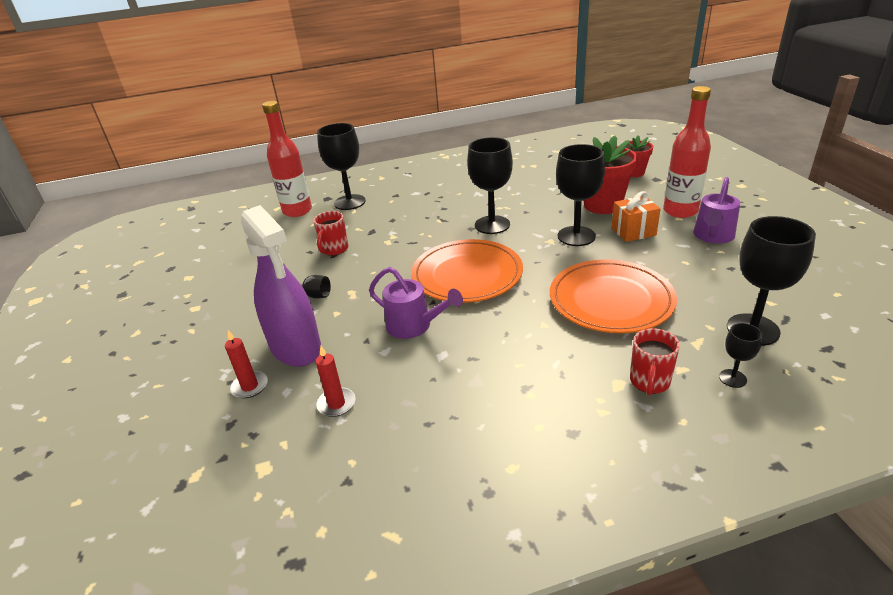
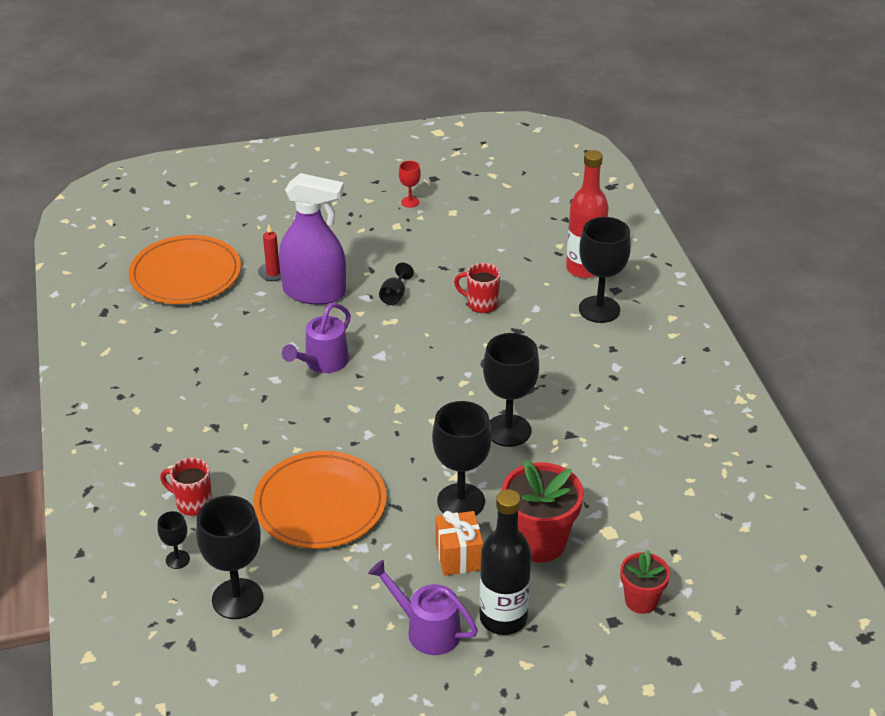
camera: 90 degrees right, 5 degrees up
purple spray bottle [241,205,321,367] -> purple spray bottle turned 135 degrees counterclockwise [279,173,346,305]
red candle [316,346,356,417] -> none
orange plate [411,239,523,303] -> orange plate moved to [129,235,241,304]
red bottle [663,86,711,218] -> black bottle [479,489,531,635]
none -> red goblet [399,161,421,208]

